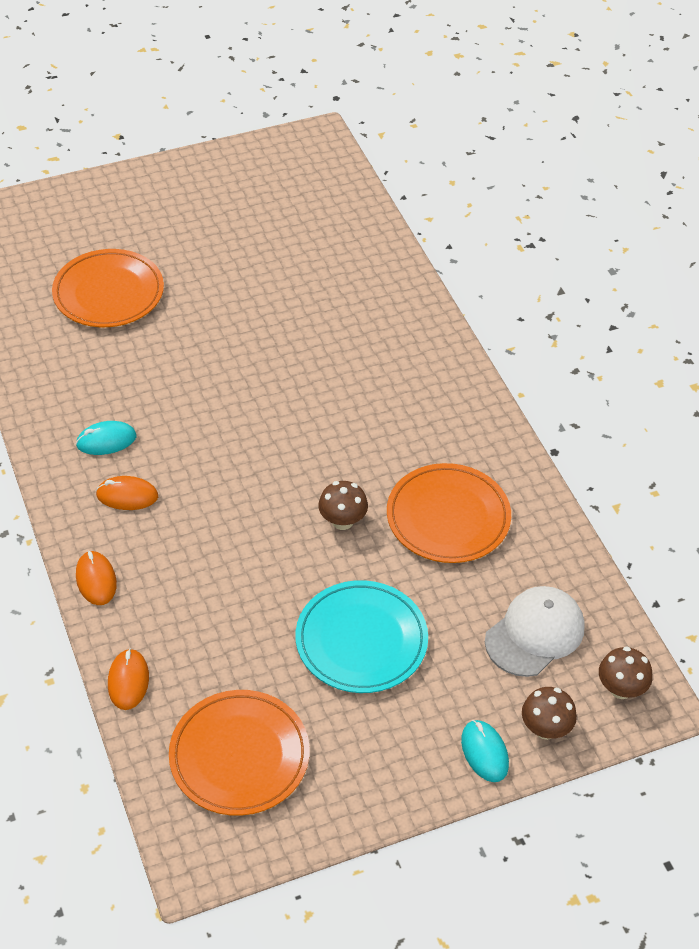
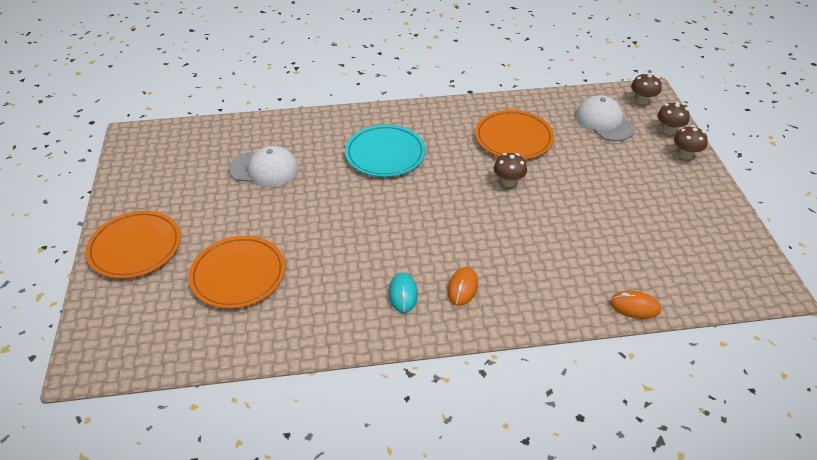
camera: 75 degrees left, 5 degrees down
orange mouse [76,551,117,605] -> none
orange plate [169,690,310,816] -> orange plate moved to [85,211,181,279]
turquoise plate [295,580,428,693] -> turquoise plate moved to [345,125,426,177]
turquoise mouse [461,720,509,782] -> brown mushroom [674,125,708,160]
none -> white cap [229,146,298,187]

